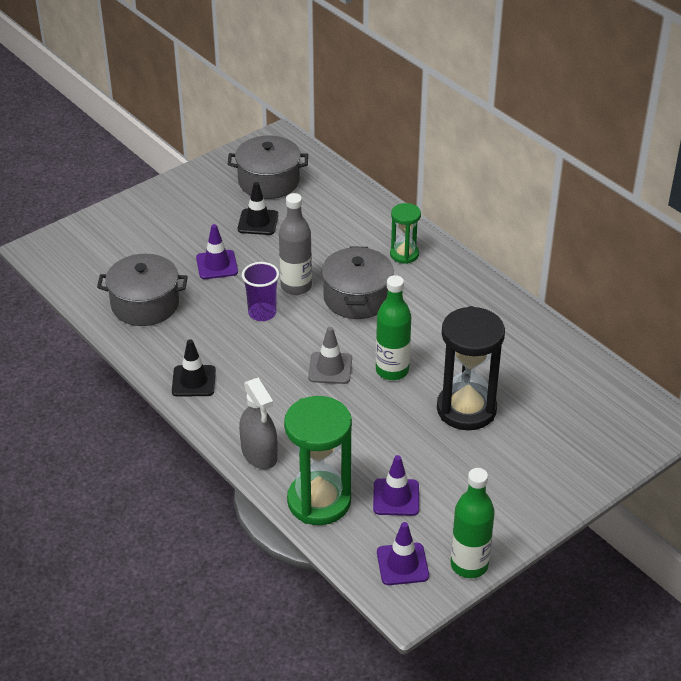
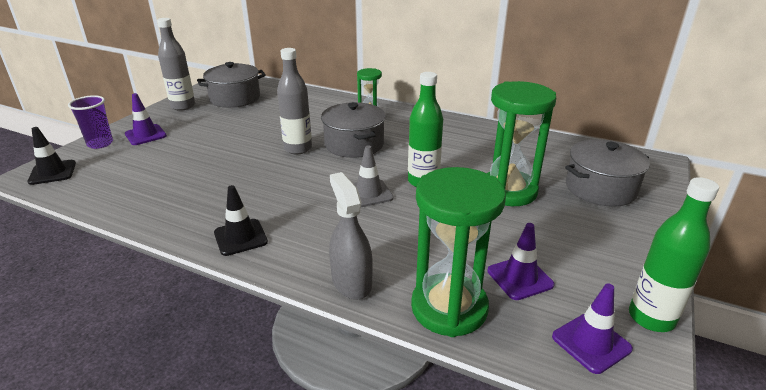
camera: 25 degrees left, 10 degrees down
grey pot [97,254,188,326] -> grey pot moved to [565,139,650,207]
purple traffic cone [196,224,238,279] -> purple traffic cone moved to [125,93,167,145]
black traffic cone [238,182,278,235] -> black traffic cone moved to [27,127,76,185]
grey spray bottle [239,378,278,469] -> grey spray bottle turned 150 degrees counterclockwise [329,172,373,299]
purple cup [242,262,279,321] -> purple cup moved to [68,95,113,149]
black hourglass [437,306,505,430] -> green hourglass [487,81,556,206]
none -> grey bottle [157,18,195,111]

